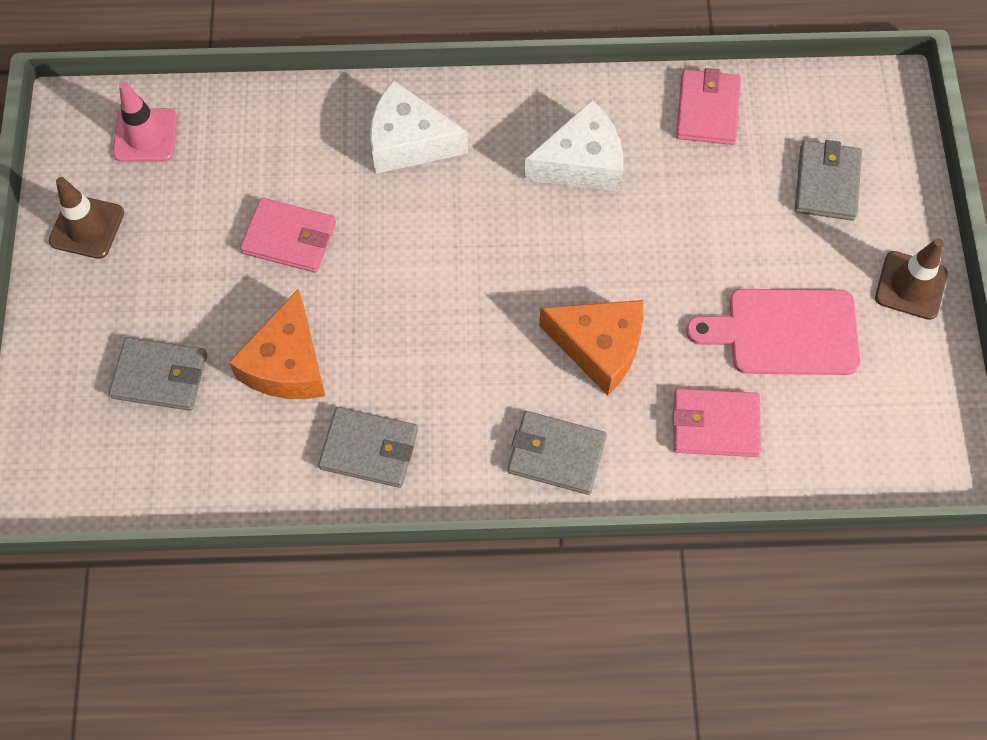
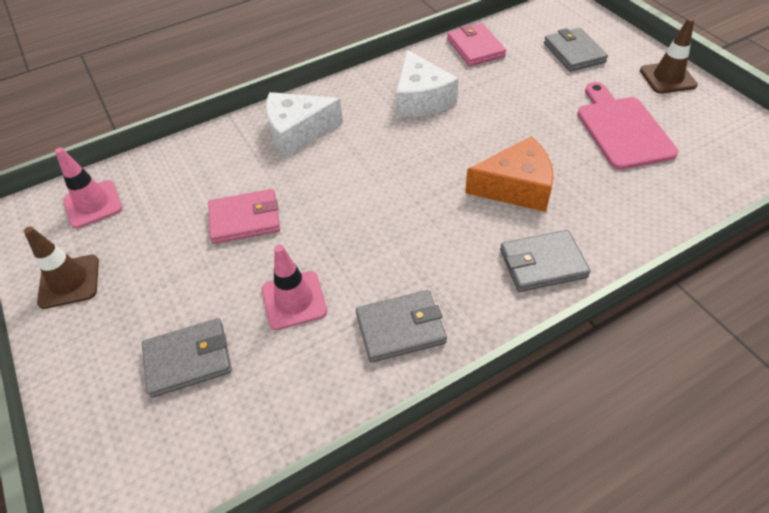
camera: 25 degrees left, 15 degrees down
orange cheese [229,288,325,399] -> pink traffic cone [262,245,327,330]
white cheese [524,100,623,192] -> white cheese turned 120 degrees clockwise [396,50,459,117]
pink wallet [673,389,761,457] -> none
pink cutting board [686,289,860,375] -> pink cutting board turned 105 degrees clockwise [577,82,678,170]

